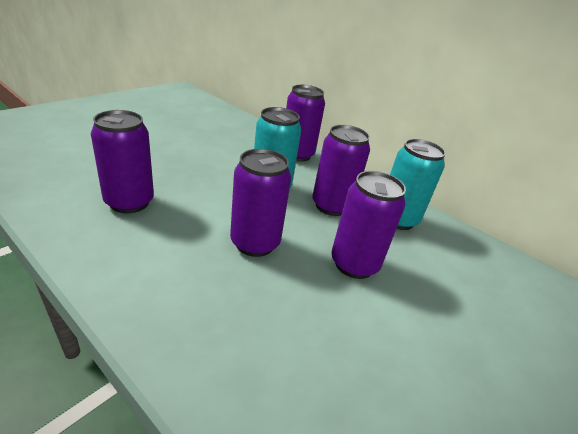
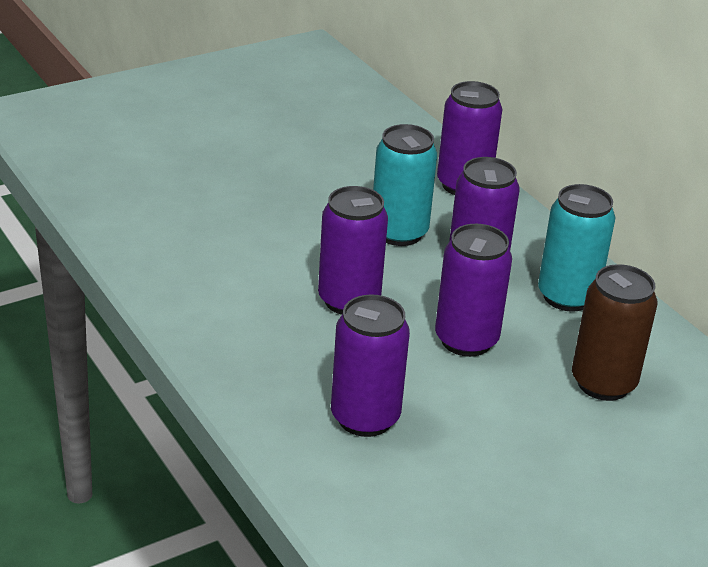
camera: 20 degrees right, 0 degrees up
purple can [91,110,154,213] -> purple can moved to [331,294,410,437]
none -> brown can [572,264,657,401]

